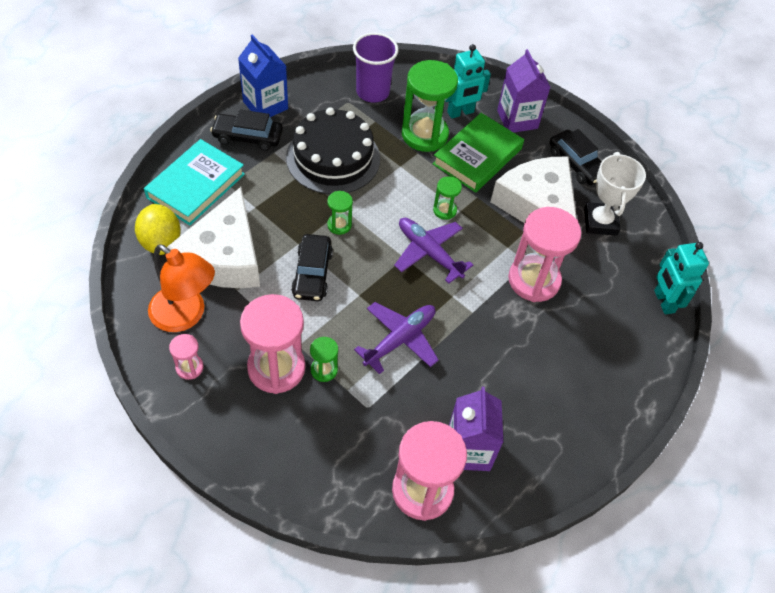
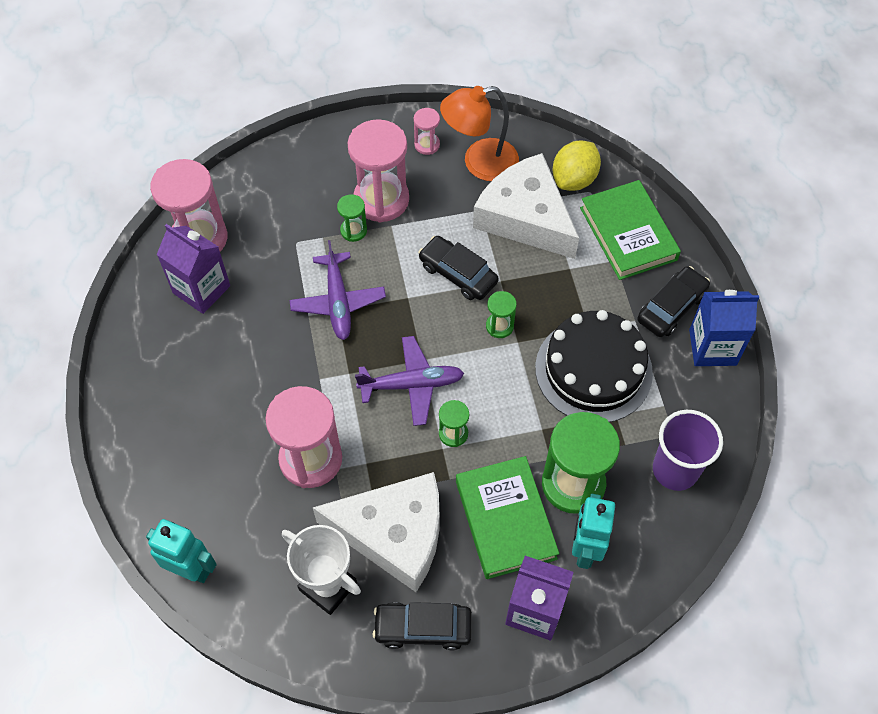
camera: 130 degrees right, 5 degrees up
yellow lemon [135,204,181,255] -> yellow lemon turned 75 degrees counterclockwise [553,140,601,191]
turquoise book [144,139,245,225] -> green book [580,180,681,280]

